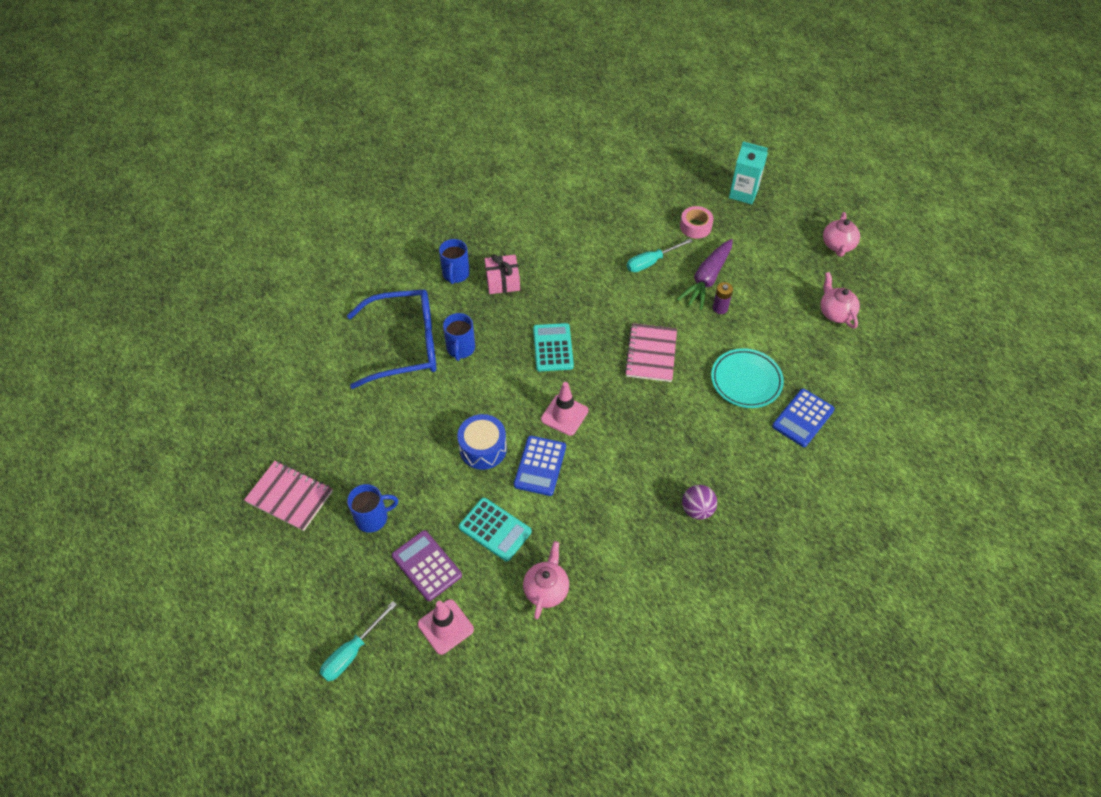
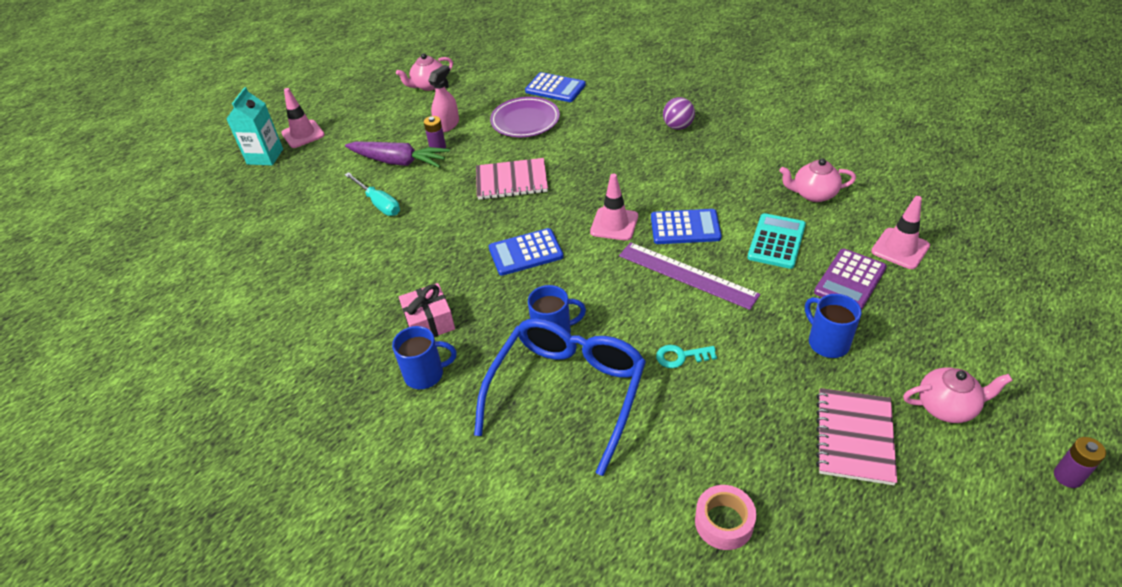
camera: 100 degrees left, 10 degrees down
turquoise screwdriver [320,601,397,681] -> none
blue glasses [347,289,436,389] -> blue glasses turned 45 degrees clockwise [474,318,646,476]
blue drum [457,414,507,470] -> purple ruler [619,242,760,310]
turquoise calculator [533,323,574,371] -> blue calculator [489,228,564,276]
pink tape [680,206,713,239] -> pink tape moved to [695,485,756,550]
turquoise plate [711,348,784,408] -> purple plate [490,97,560,137]
pink teapot [823,212,860,257] -> pink teapot moved to [903,367,1013,423]
none -> pink traffic cone [281,88,325,148]
none -> pink spray bottle [428,65,459,133]
none -> turquoise key [656,345,717,368]
none -> purple battery [1054,437,1106,488]

